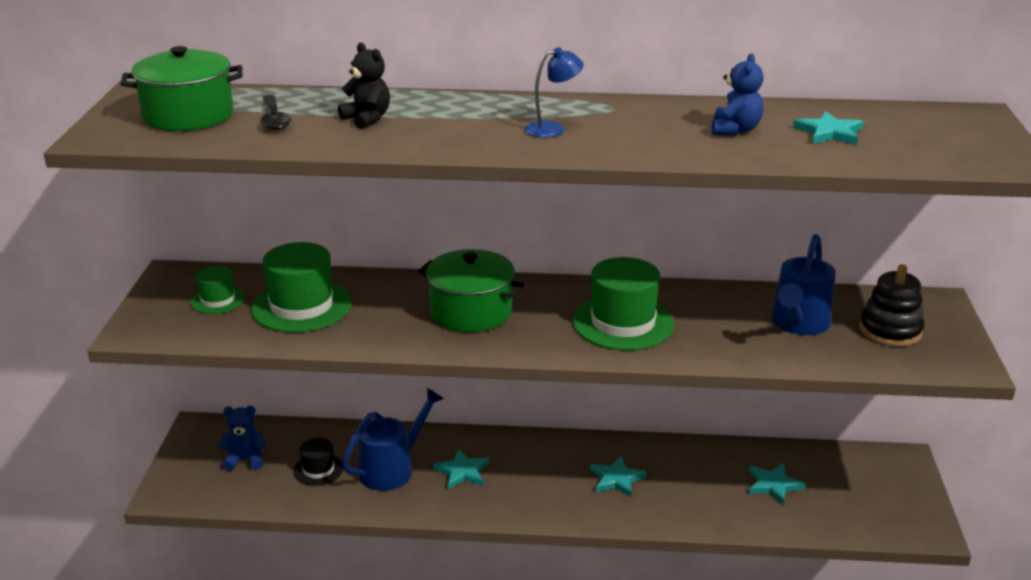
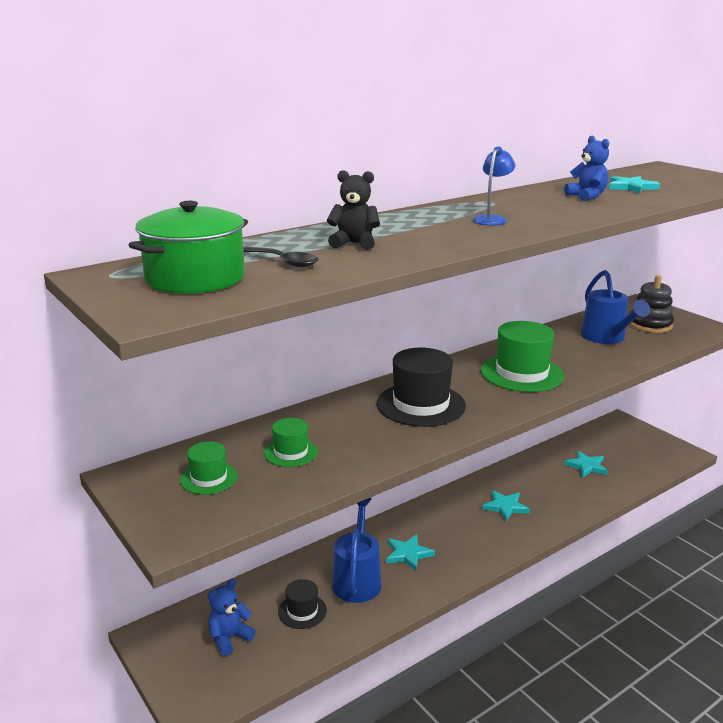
camera: 40 degrees left, 5 degrees down
green hat [251,242,352,333] -> green hat [264,418,318,467], size x0.54
green pot [418,249,524,332] -> black hat [377,347,466,427]

